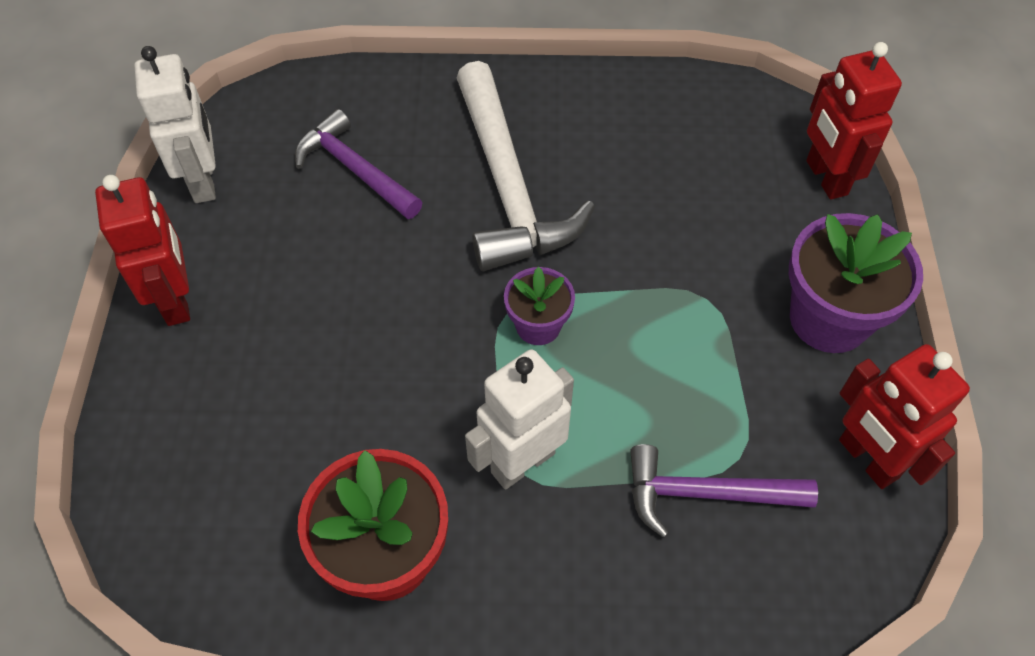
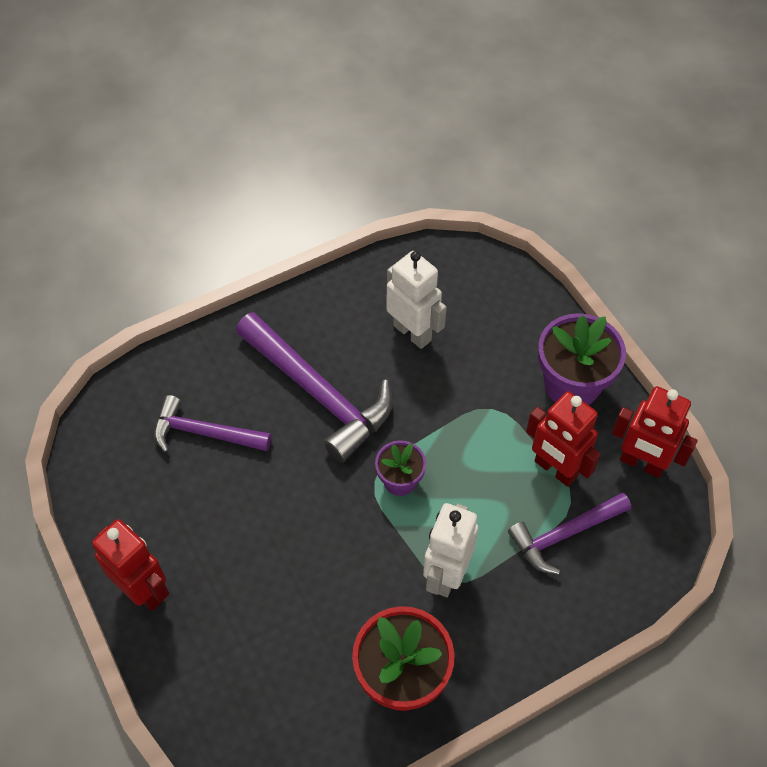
camera: 30 degrees left, 0 degrees up
white robot [134,46,216,203] -> white robot moved to [387,251,447,349]
white hammer [457,61,595,271] -> purple hammer [236,312,393,463]
red robot [806,42,902,200] -> red robot moved to [526,391,601,487]

